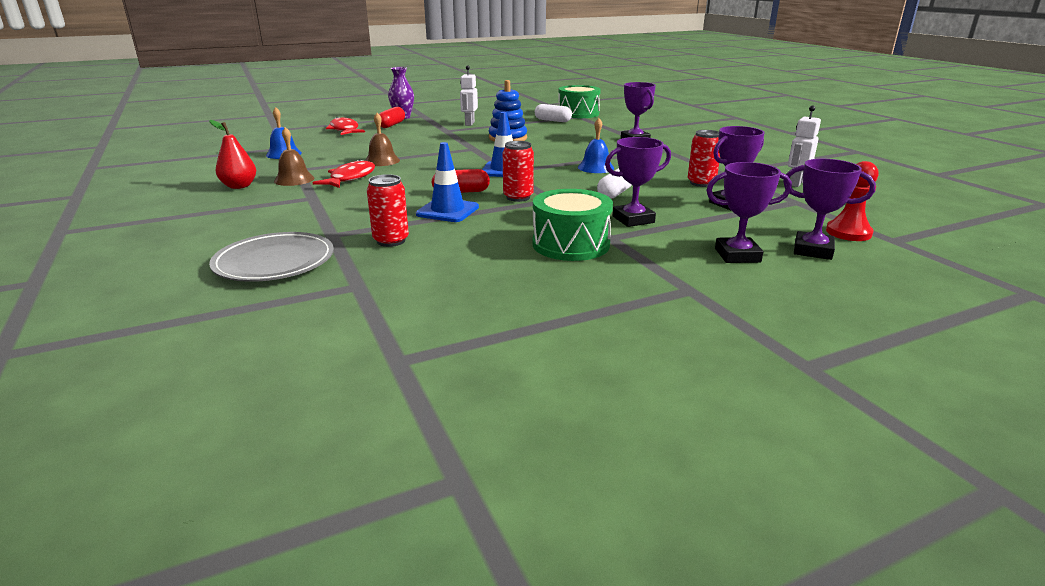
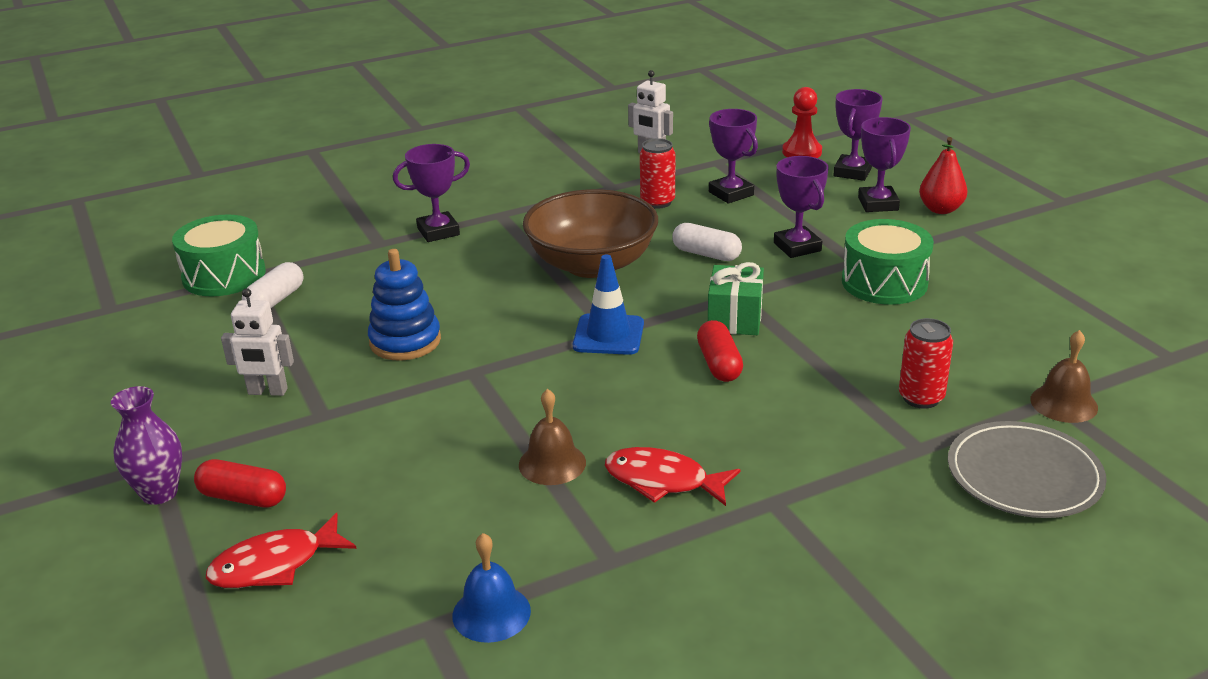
camera: 90 degrees left, 5 degrees up
red pear [209,120,256,189] -> red pear moved to [919,137,968,214]
brown bell [274,127,315,186] -> brown bell moved to [1030,330,1098,423]
blue traffic cone [416,142,479,222] -> none
red can [503,141,534,202] -> green gift [708,262,764,335]
blue bell [578,118,614,173] -> brown bowl [523,189,658,278]

